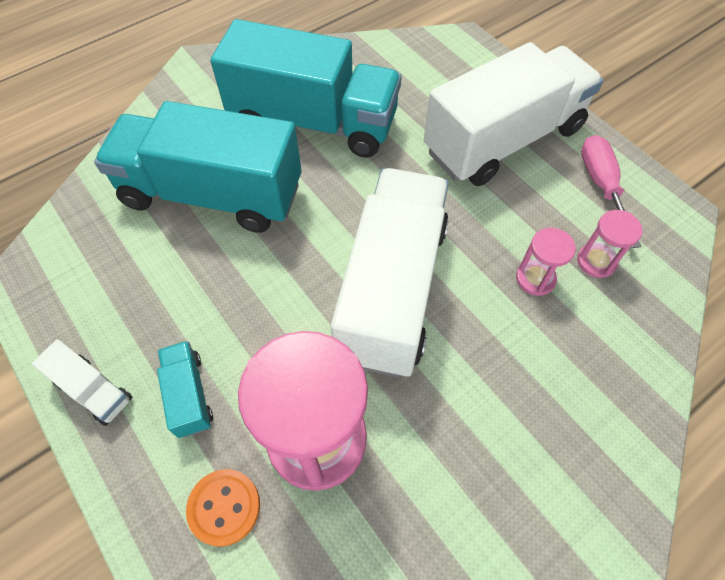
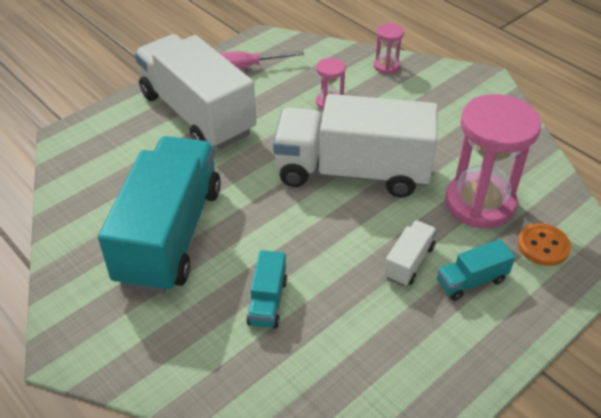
camera: 95 degrees left, 15 degrees down
white truck [32,339,132,426] -> white truck moved to [384,220,437,286]
turquoise truck [94,101,301,233] -> turquoise truck [247,250,287,328], size x0.41
pink hourglass [577,210,643,278] -> pink hourglass moved to [374,23,404,74]

